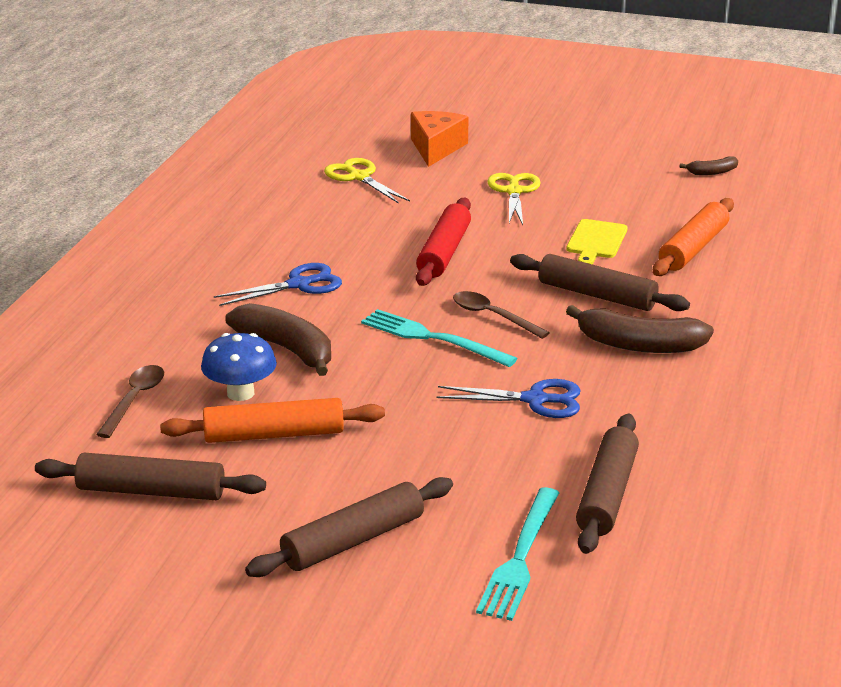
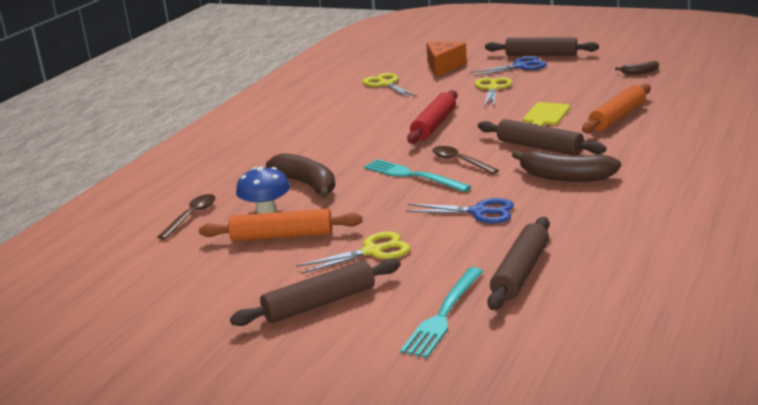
camera: 10 degrees right, 5 degrees down
brown rolling pin [35,453,266,500] -> brown rolling pin moved to [485,38,599,56]
blue scissors [214,263,342,306] -> blue scissors moved to [470,56,547,77]
none -> yellow scissors [296,231,410,274]

